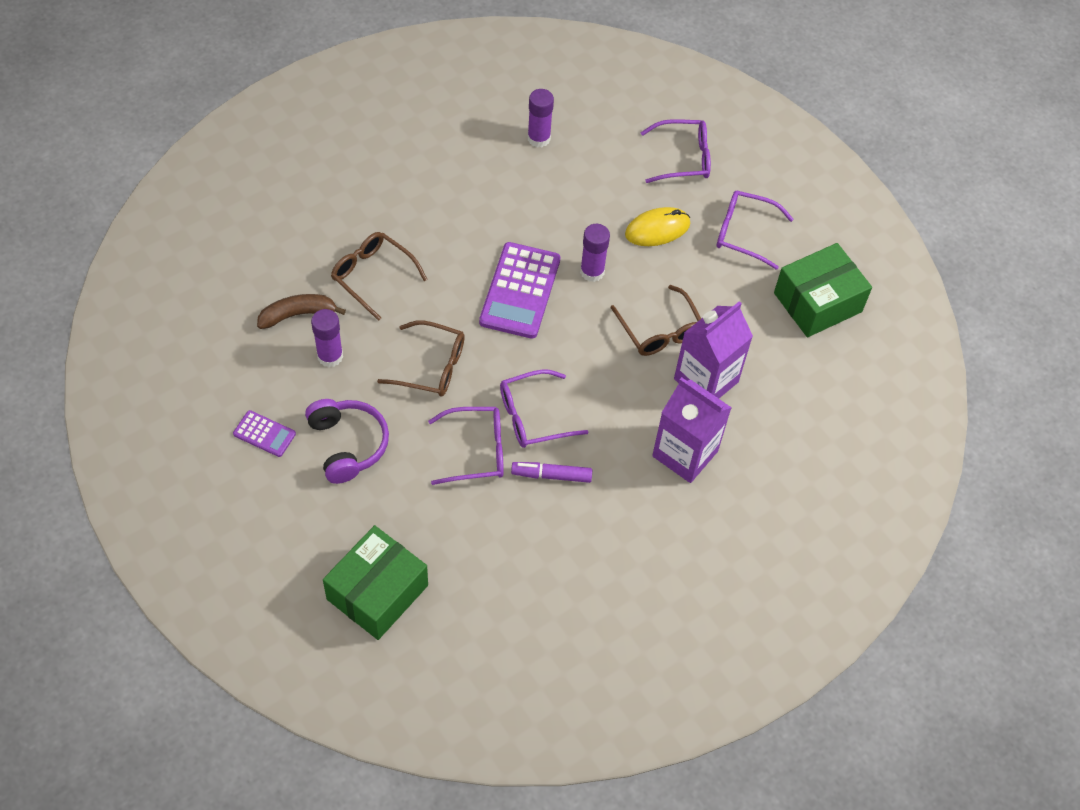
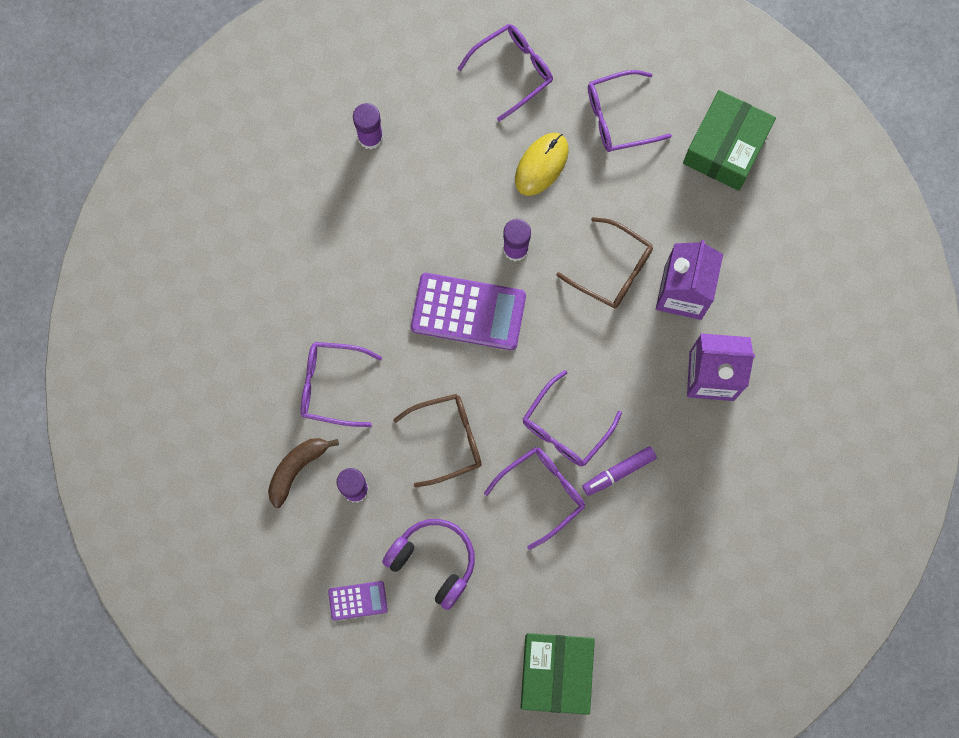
camera: 30 degrees left, 20 degrees up
brown glasses [331,232,428,321] -> purple glasses [301,342,382,427]
purple calculator [479,242,560,339] -> purple calculator turned 60 degrees counterclockwise [411,273,526,350]

